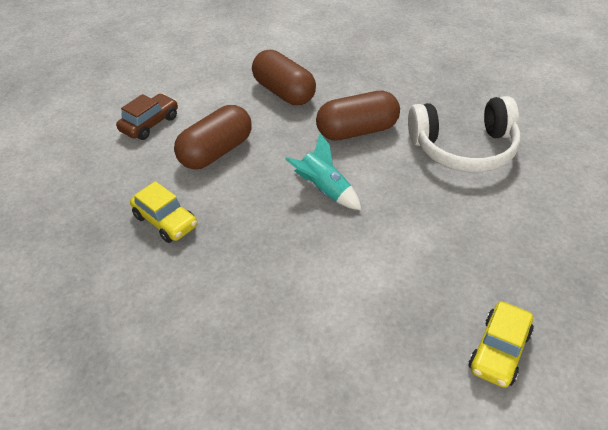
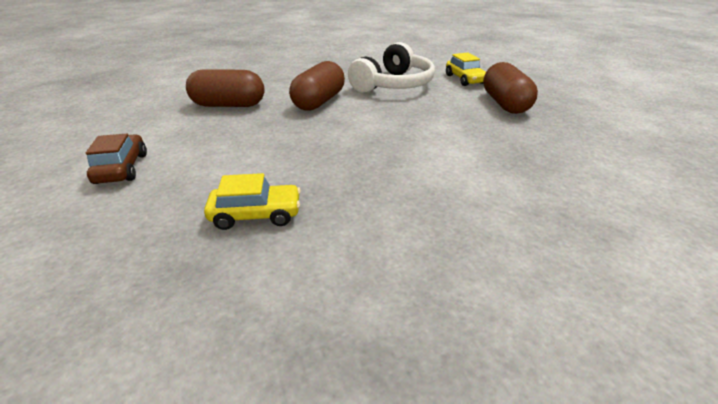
camera: 50 degrees left, 10 degrees down
brown capsule [174,105,252,169] -> brown capsule moved to [483,62,538,114]
turquoise rocket [285,134,362,210] -> none
yellow car [469,301,534,388] -> yellow car moved to [446,52,486,86]

